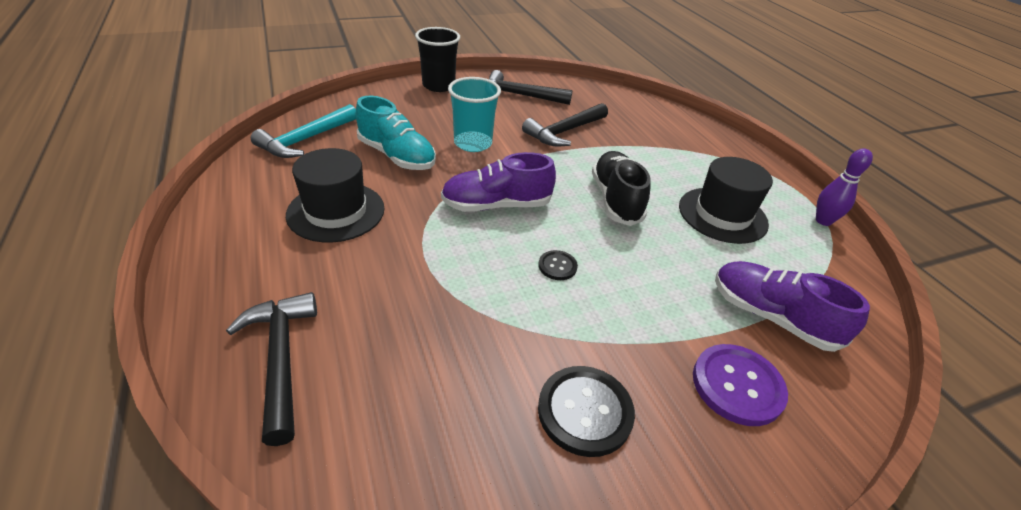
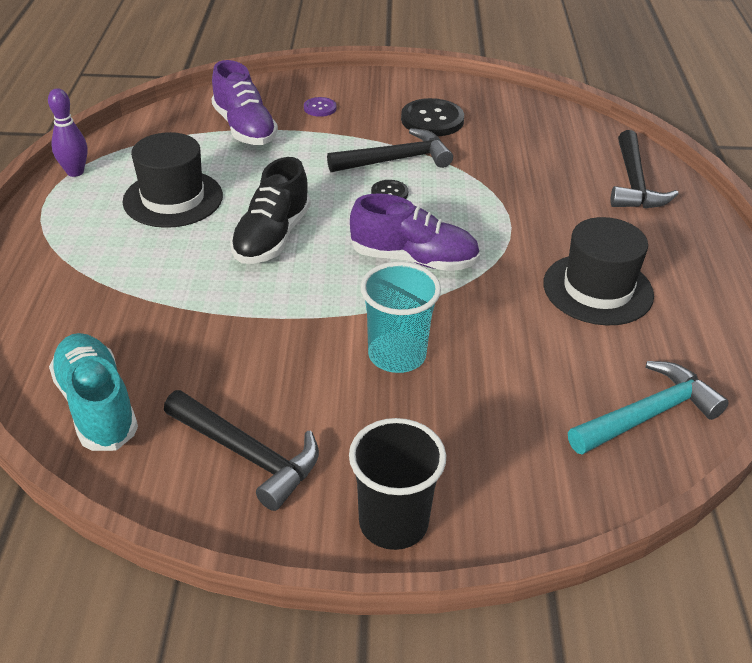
camera: 155 degrees left, 0 degrees up
turquoise shoe [356,96,436,170] -> turquoise shoe moved to [49,333,138,451]
black hammer [522,103,608,147] -> black hammer moved to [327,128,453,172]
purple button [693,344,788,426] -> purple button [304,97,337,117], size x0.53

